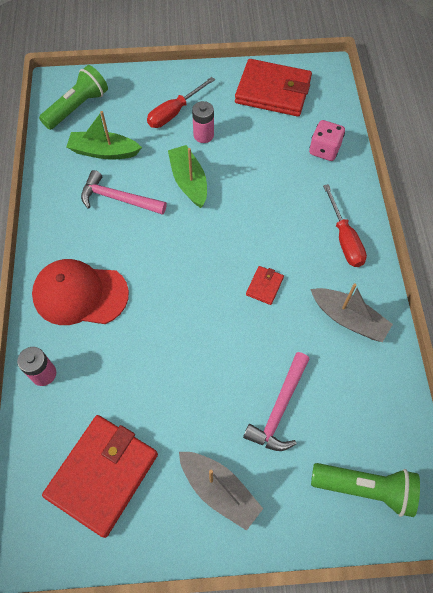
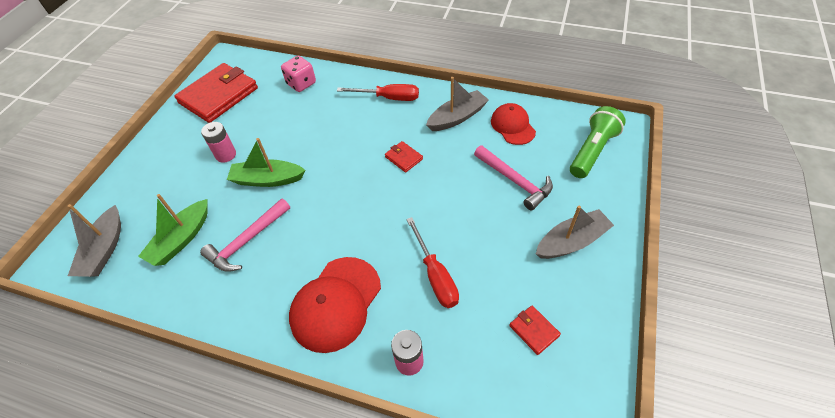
camera: 65 degrees left, 10 degrees down
green flashlight [39,65,108,130] -> grey boat [68,204,121,277]
red wallet [42,415,158,538] -> red wallet [509,306,561,355], size x0.43
red screwdriver [147,77,215,128] -> red screwdriver moved to [406,217,459,308]
none -> red cap [491,103,536,145]

